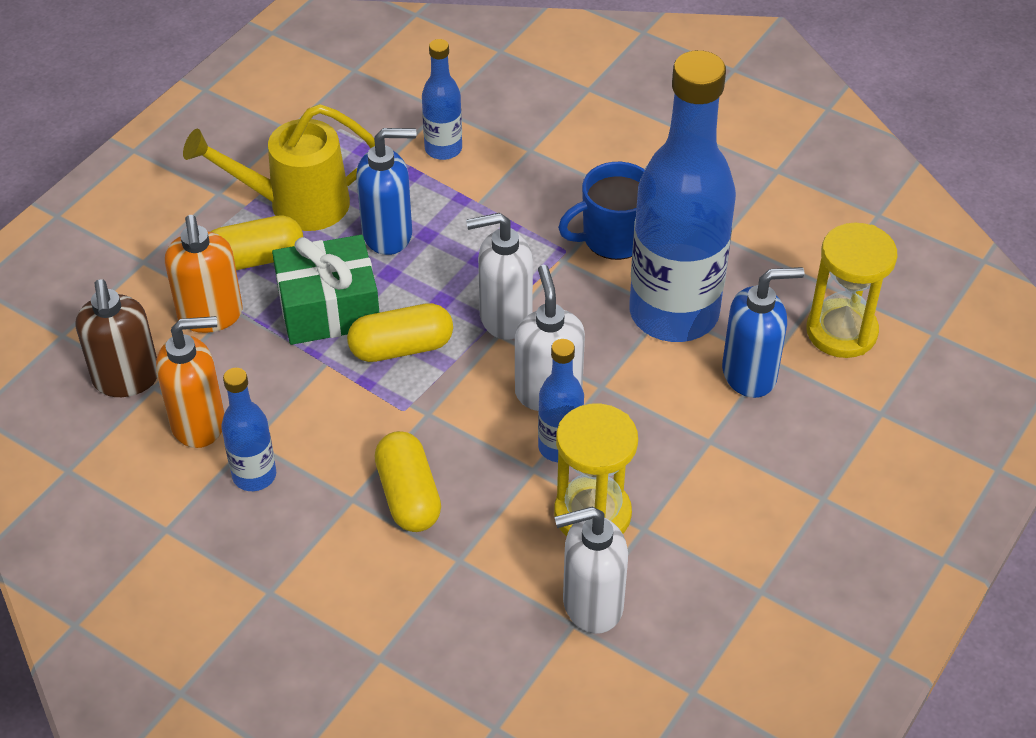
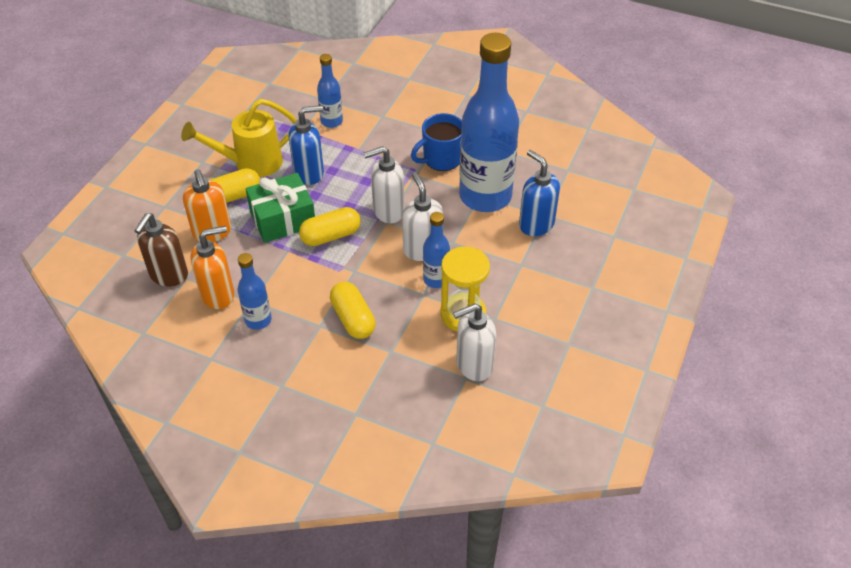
camera: 10 degrees left, 0 degrees up
brown soap dispenser [76,279,157,397] -> brown soap dispenser turned 45 degrees clockwise [134,213,188,287]
blue soap dispenser [722,267,804,398] -> blue soap dispenser turned 105 degrees counterclockwise [519,150,560,236]
yellow hourglass [807,223,897,358] -> none

